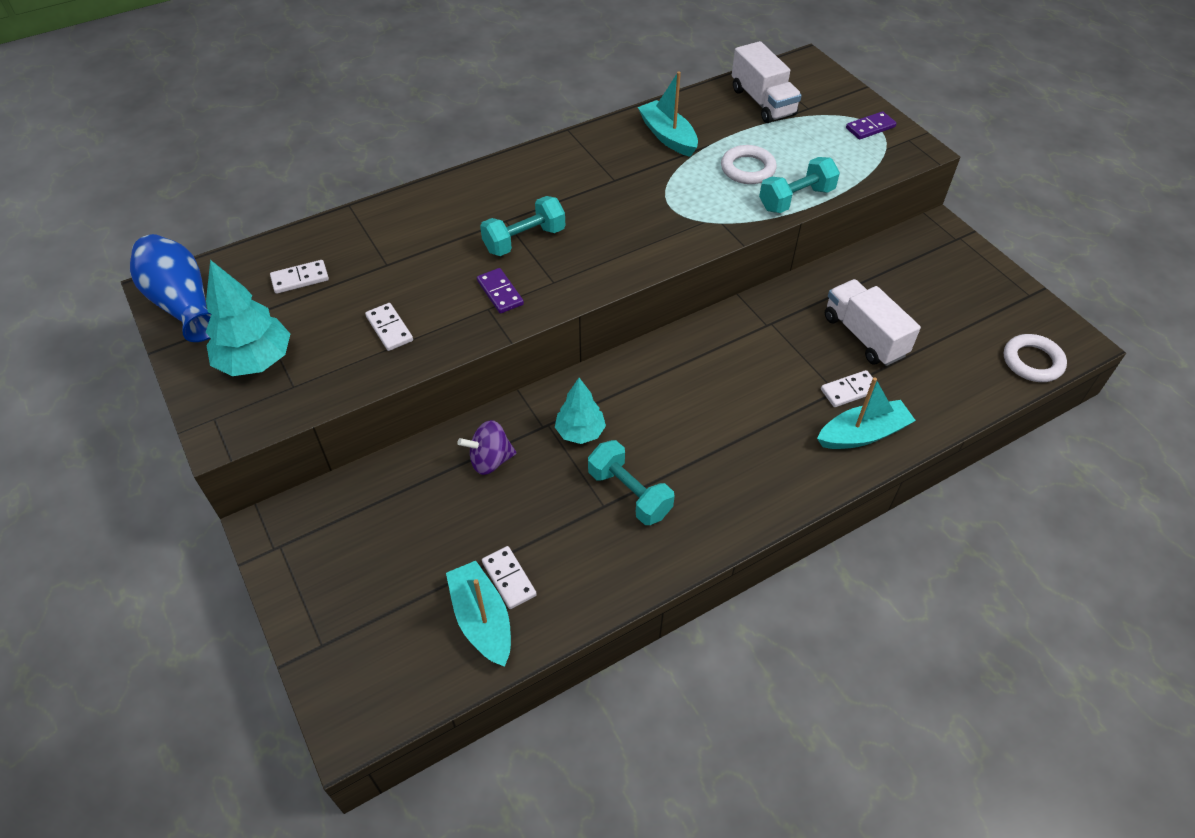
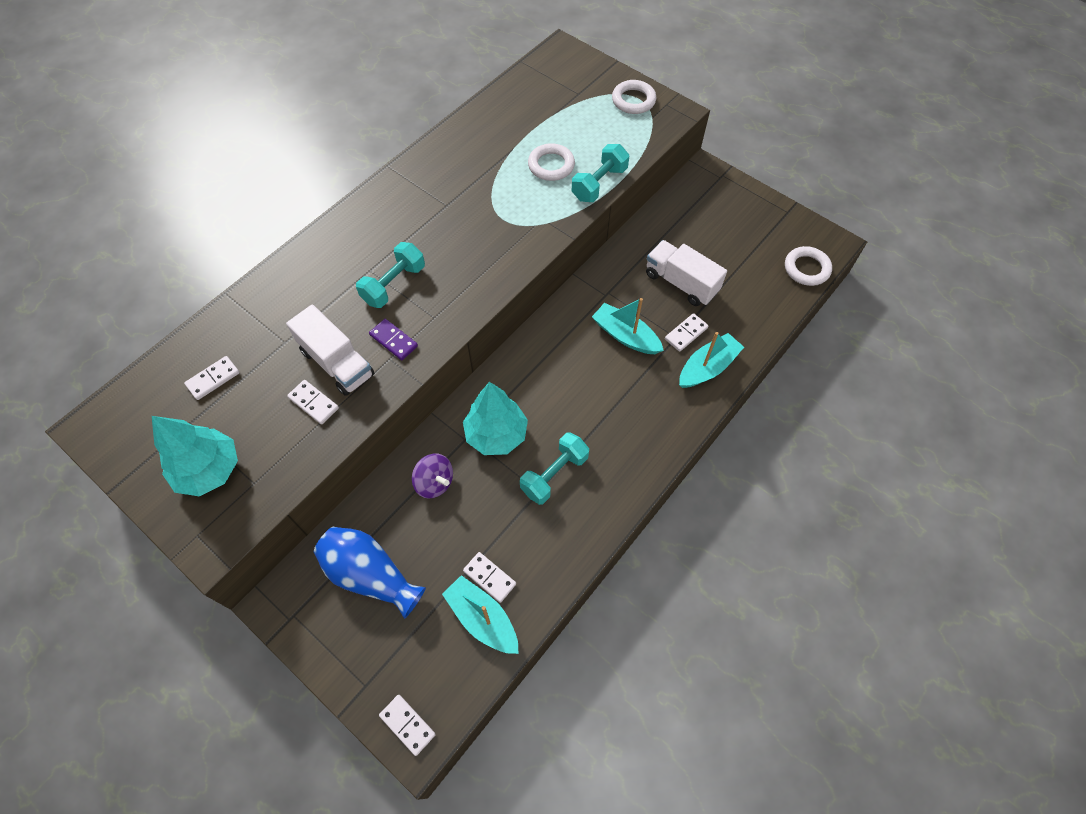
camera: 20 degrees left, 10 degrees up
blue vase [130,234,211,342] -> blue vase moved to [314,527,426,619]
purple spinning top [458,420,516,475] -> purple spinning top turned 105 degrees counterclockwise [412,453,453,499]
turquoise tree [555,378,606,444] -> turquoise tree [463,382,528,455], size x1.53
turquoise dumbbell [588,440,675,525] -> turquoise dumbbell turned 75 degrees counterclockwise [520,432,589,505]
turquoise boat [638,71,698,157] -> turquoise boat moved to [592,298,664,354]
white truck [732,41,802,123] -> white truck moved to [286,304,374,396]
purple domino [846,111,897,140] -> white ring [612,80,656,114]
none -> white domino [379,695,436,756]

